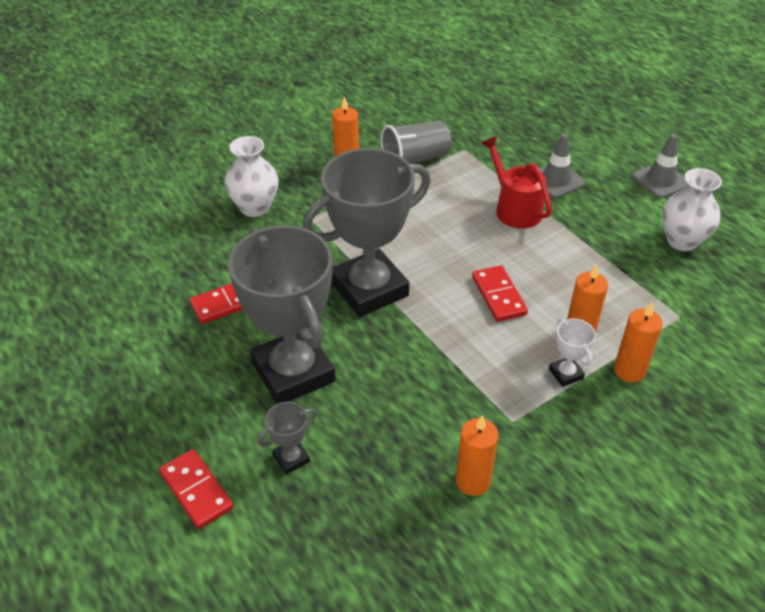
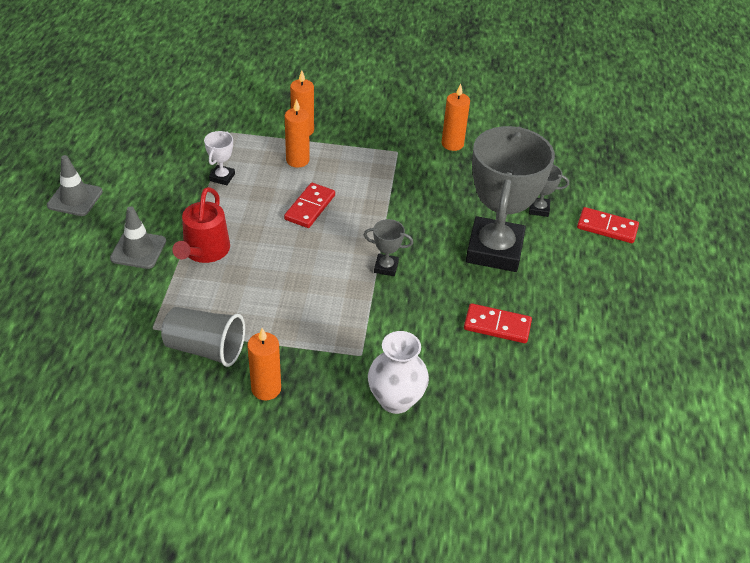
camera: 140 degrees left, 0 degrees up
red domino [159,449,234,529] -> red domino turned 75 degrees counterclockwise [577,207,639,243]
grey trophy [302,148,431,317] -> grey trophy [364,219,413,276], size x0.40
white trophy [549,318,596,387] -> white trophy moved to [204,131,235,185]
white vase [662,168,722,251] -> none

